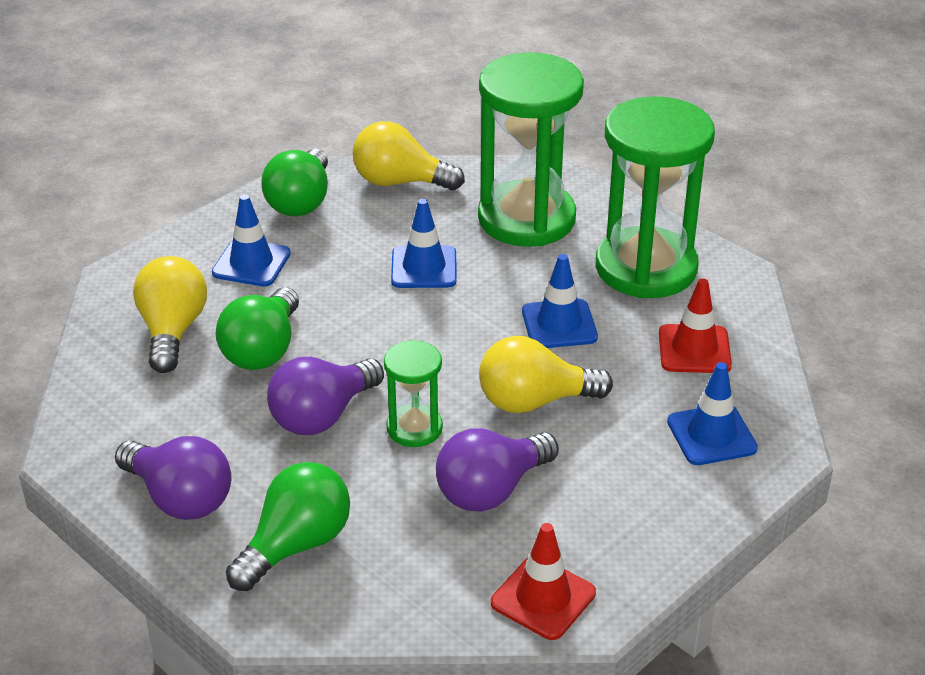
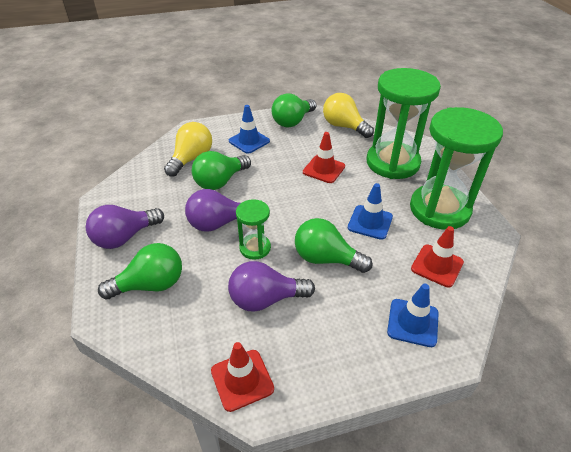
camera: 30 degrees right, 5 degrees up
purple light bulb [115,436,231,520] -> purple light bulb turned 75 degrees clockwise [86,205,164,249]
blue traffic cone [391,199,457,288] -> red traffic cone [303,132,345,183]
yellow light bulb [479,336,613,413] -> green light bulb [295,218,372,273]

